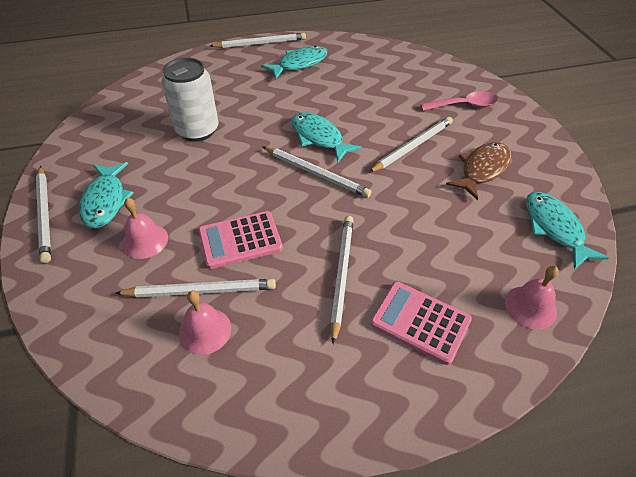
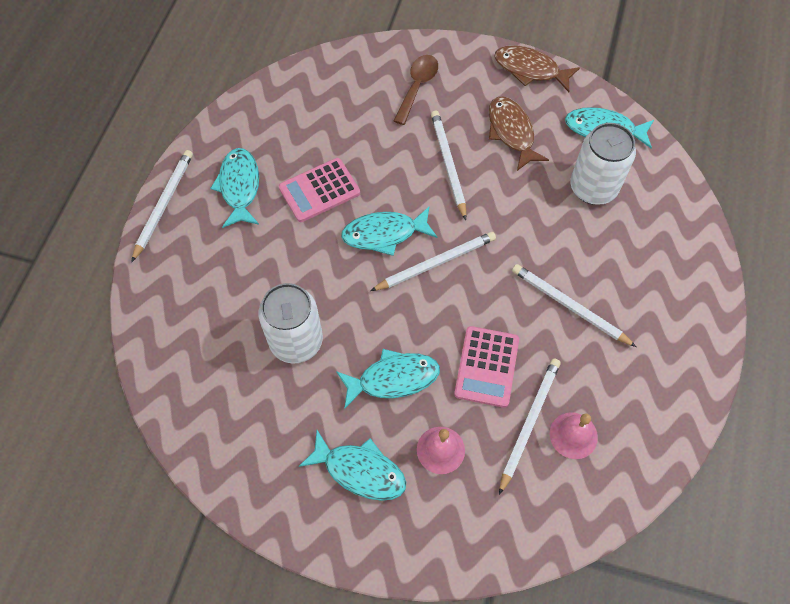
camera: 60 degrees left, 15 degrees up
white pencil [36,166,51,263] -> none
pink calculator [370,281,472,365] -> pink calculator moved to [279,158,360,222]
pink spoon [420,91,499,111] -> brown spoon [394,55,438,125]
pink bell [505,266,559,329] -> none
none -> turquoise fish [336,349,440,409]
none -> brown fish [495,45,580,92]
none -> white can [570,123,636,205]

